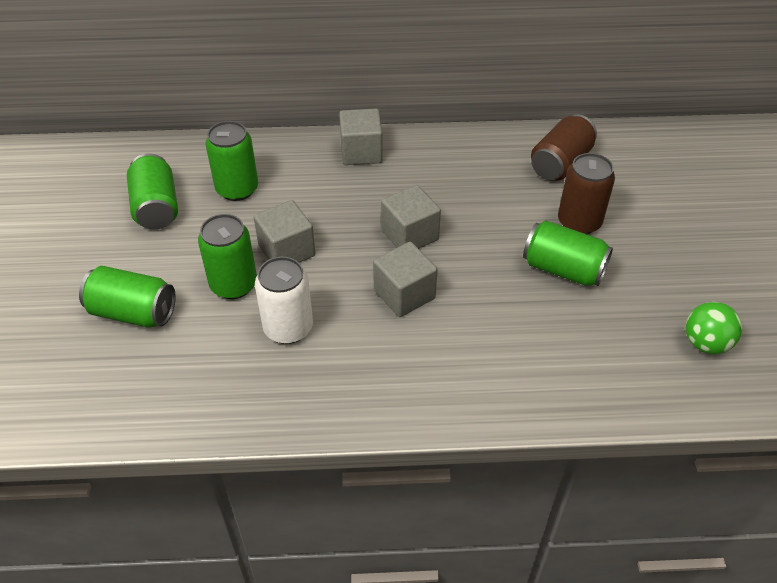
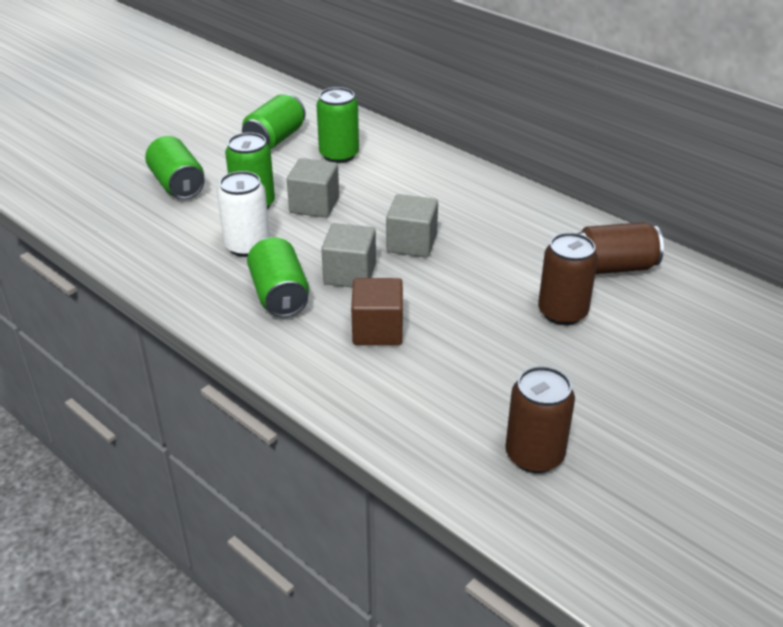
camera: 45 degrees right, 10 degrees down
grey cube [339,109,383,165] -> none
green can [523,221,613,286] -> green can moved to [247,238,309,318]
green ball [686,302,742,354] -> brown can [505,366,575,473]
none -> brown cube [351,278,403,345]

